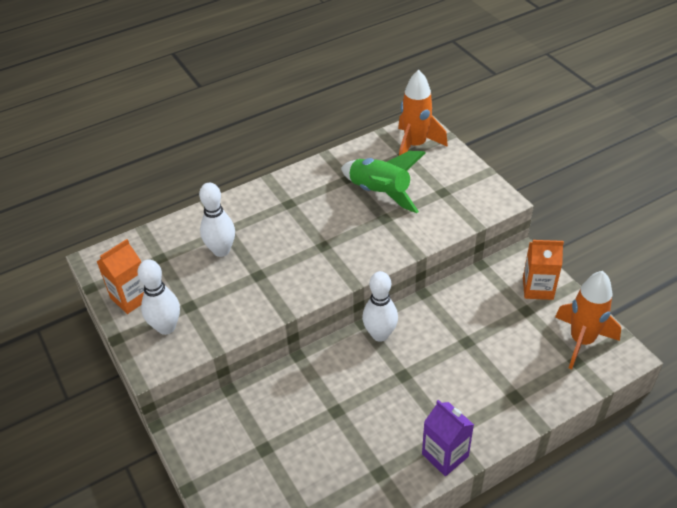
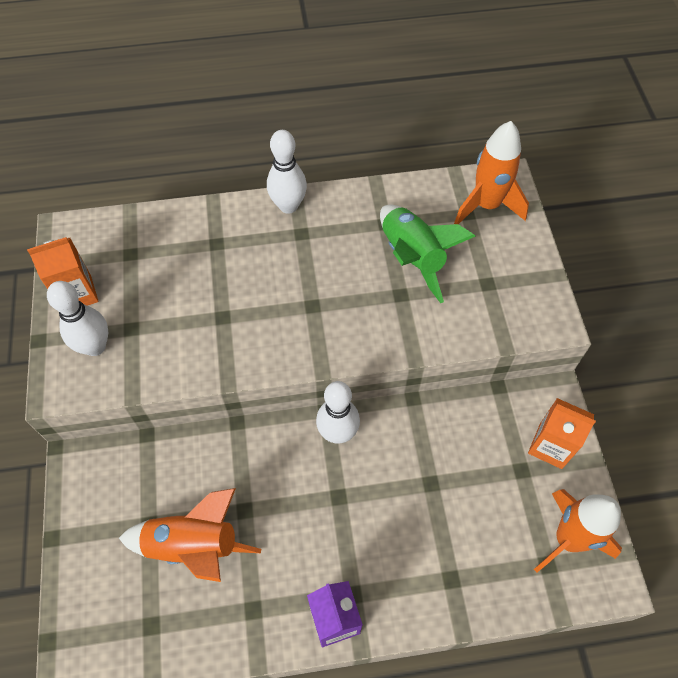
camera: 20 degrees right, 15 degrees up
white bowling pin [199,183,235,257] -> white bowling pin moved to [267,130,307,214]
none -> orange rocket [119,488,261,582]

